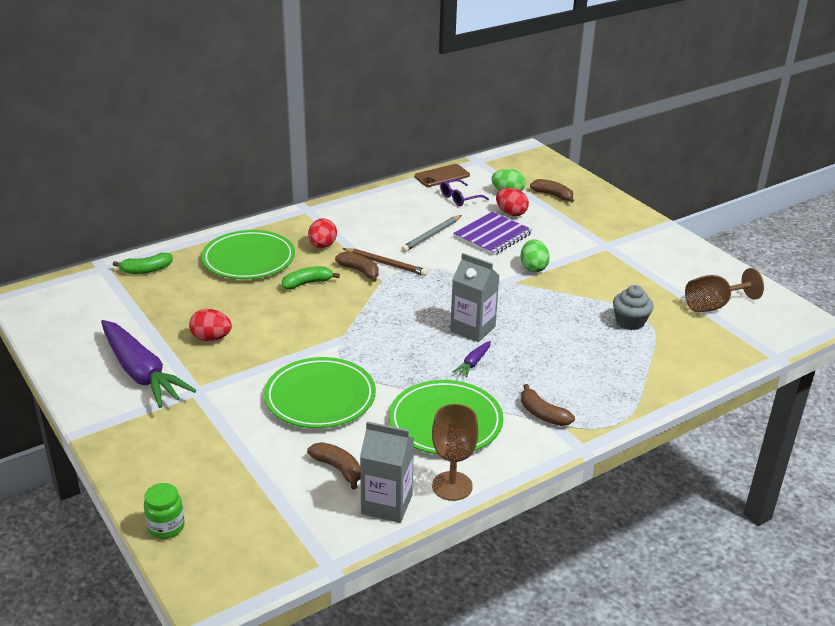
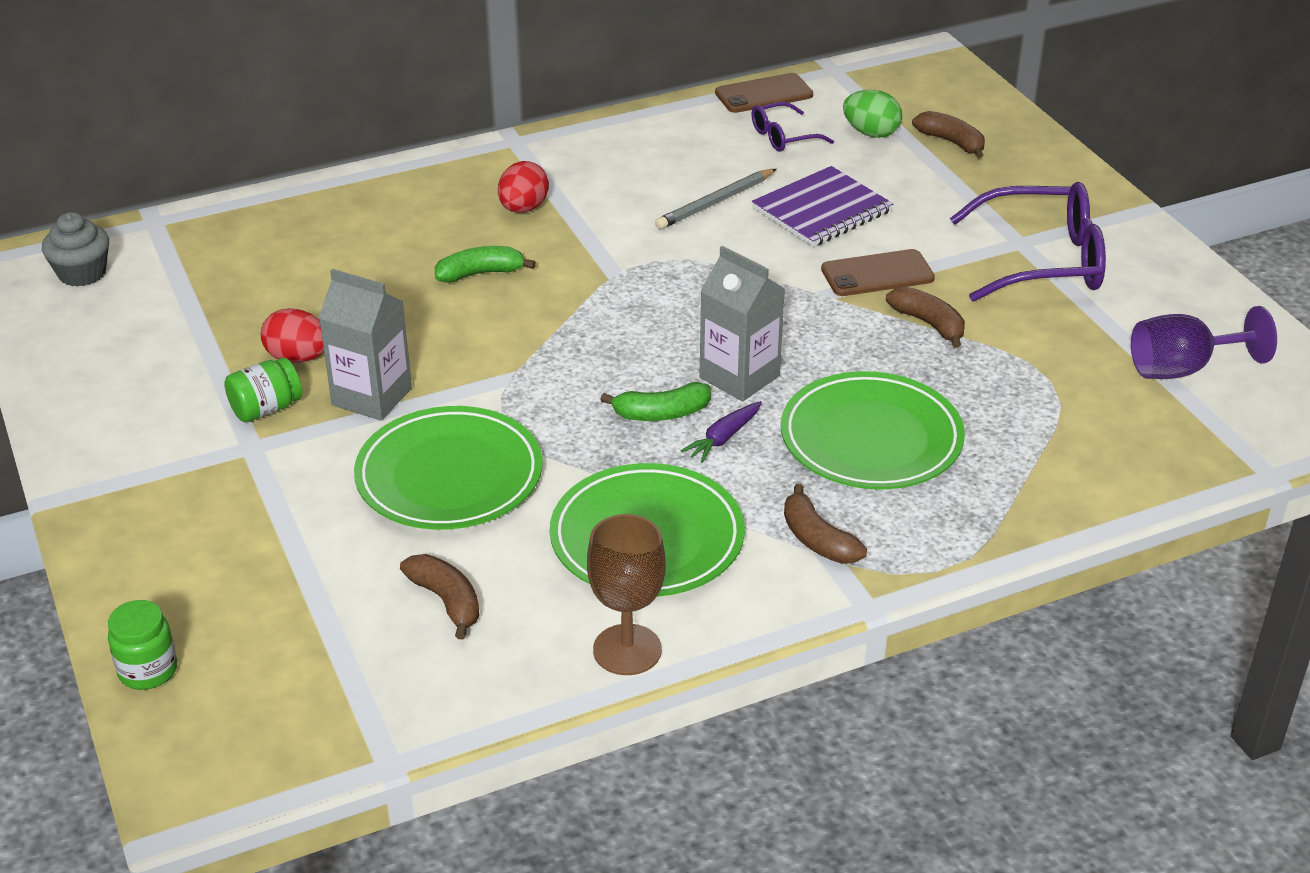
camera: 10 degrees right, 5 degrees up
purple carrot [101,320,197,408] -> none
green banana [113,253,172,274] -> green banana moved to [600,382,711,421]
green plate [201,230,295,279] -> green plate moved to [781,371,965,489]
brown banana [335,252,379,282] -> brown banana moved to [886,286,965,348]
brown pencil [342,248,428,276] -> none
grey carton [360,421,414,523] -> grey carton moved to [319,269,412,421]
red egg [496,188,529,216] -> none
green egg [520,239,550,272] -> brown phone [821,249,935,296]
grey cupcake [613,285,654,330] -> grey cupcake moved to [42,212,109,287]
brown goblet [685,268,764,312] -> purple goblet [1131,306,1277,379]
none -> green jar [224,358,302,422]
none -> purple glasses [950,182,1106,302]

